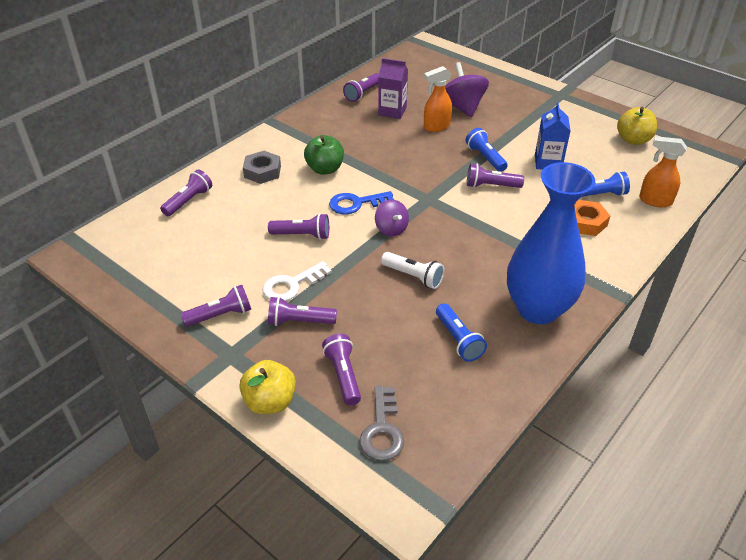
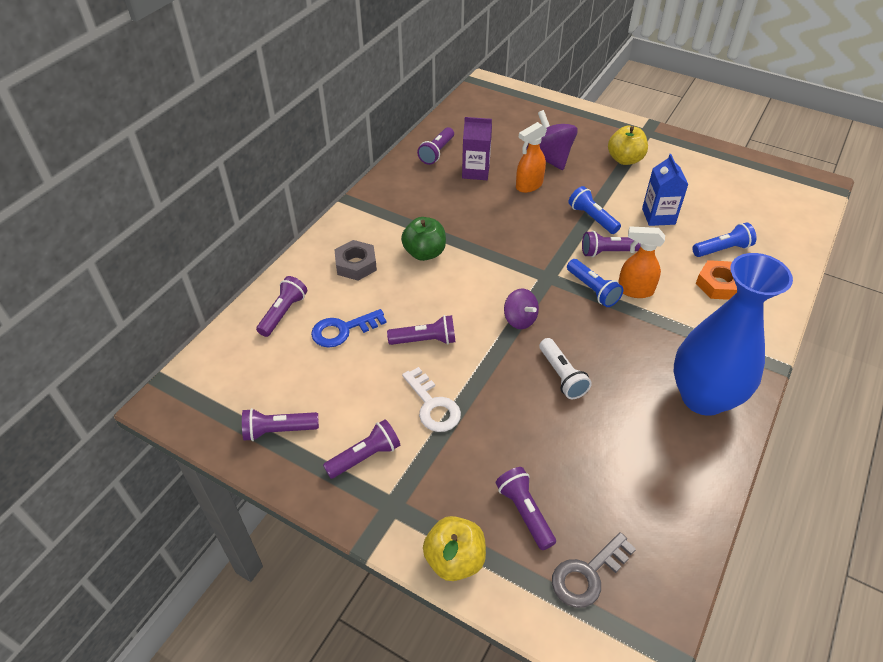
camera: 10 degrees left, 5 degrees up
white key [262,261,332,301] -> white key turned 75 degrees counterclockwise [402,367,461,432]
purple flashlight [268,297,337,326] -> purple flashlight moved to [242,408,319,441]
blue key [329,191,394,214] -> blue key moved to [311,309,387,348]
grey key [360,386,404,461] -> grey key turned 60 degrees clockwise [552,532,636,608]
white flashlight [381,252,444,289] -> white flashlight turned 45 degrees clockwise [539,338,592,399]
blue flashlight [436,303,487,362] -> blue flashlight moved to [567,259,623,307]
yellow apple [617,107,657,145] -> yellow apple moved to [608,126,648,165]
orange spray bottle [639,136,687,208] -> orange spray bottle moved to [618,226,665,298]

